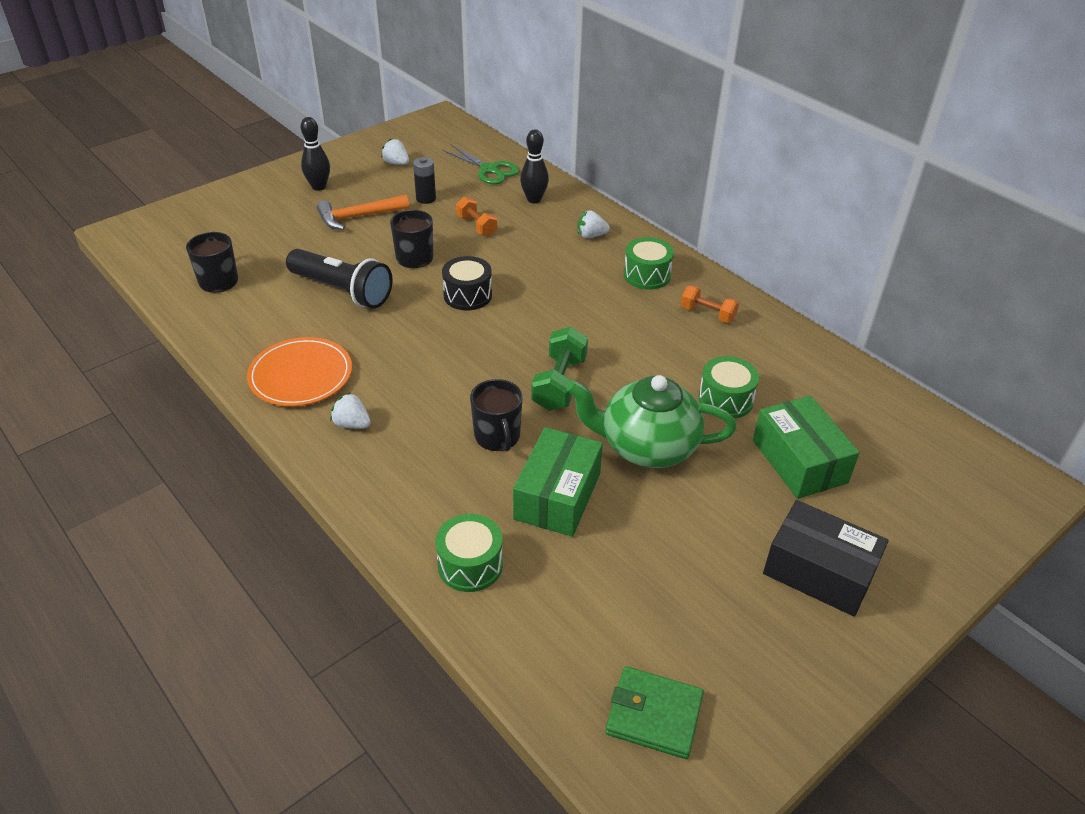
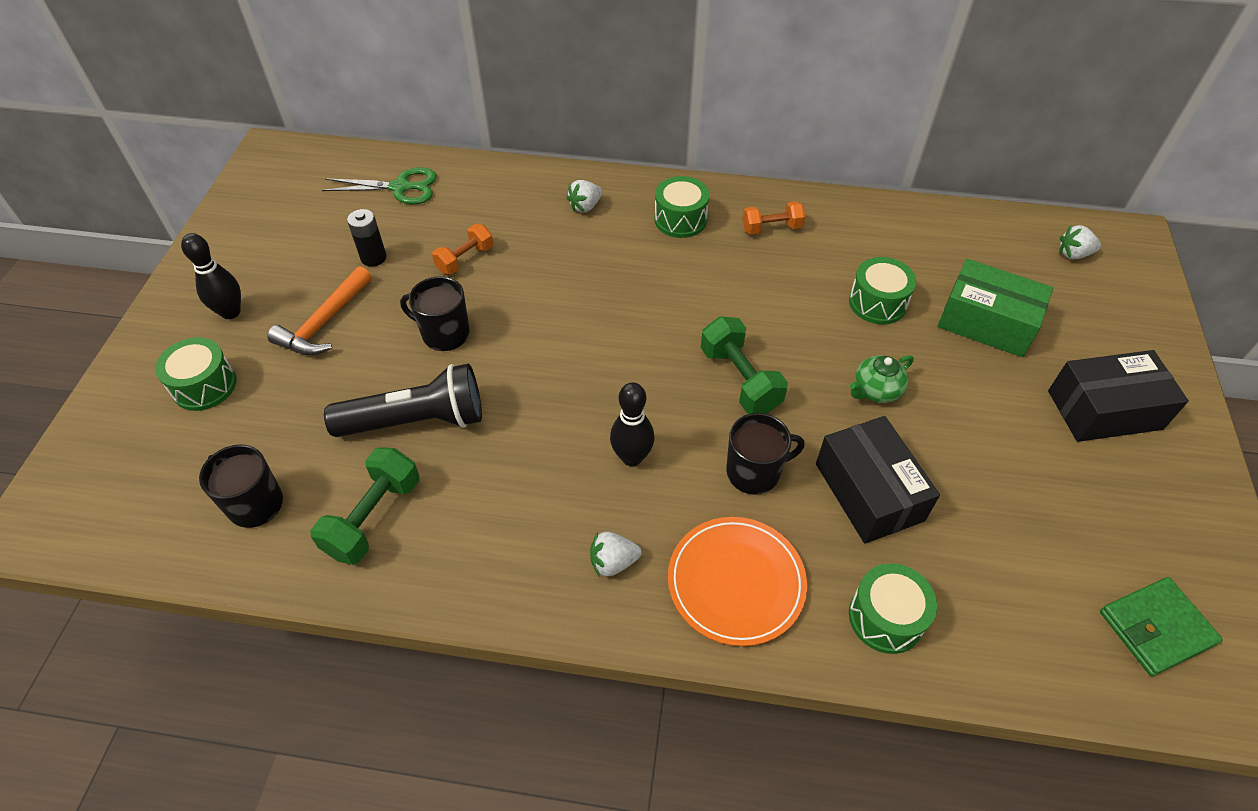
camera: 40 degrees left, 10 degrees up
orange plate [247,337,352,406] -> orange plate moved to [668,517,807,646]
white strawberry [381,138,409,165] -> white strawberry moved to [1059,225,1101,259]
black drum [442,256,492,310] -> none
orange dumbbell [456,197,497,236] -> orange dumbbell turned 60 degrees counterclockwise [432,224,493,274]
black mug [470,379,523,451] -> black mug turned 45 degrees counterclockwise [726,413,805,495]
green box [513,427,603,537] -> black box [816,416,940,544]
black bowling pin [520,129,549,203] -> black bowling pin moved to [610,382,655,466]
green teapot [567,375,736,468] -> green teapot [850,355,914,403], size x0.49
none -> green drum [155,337,236,411]
none -> green dumbbell [310,447,420,565]

